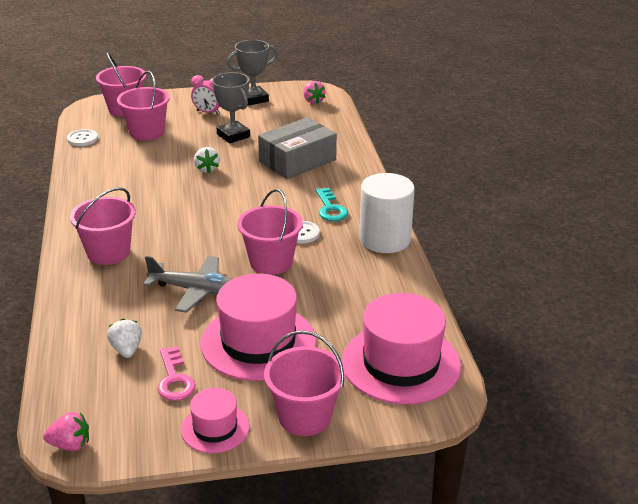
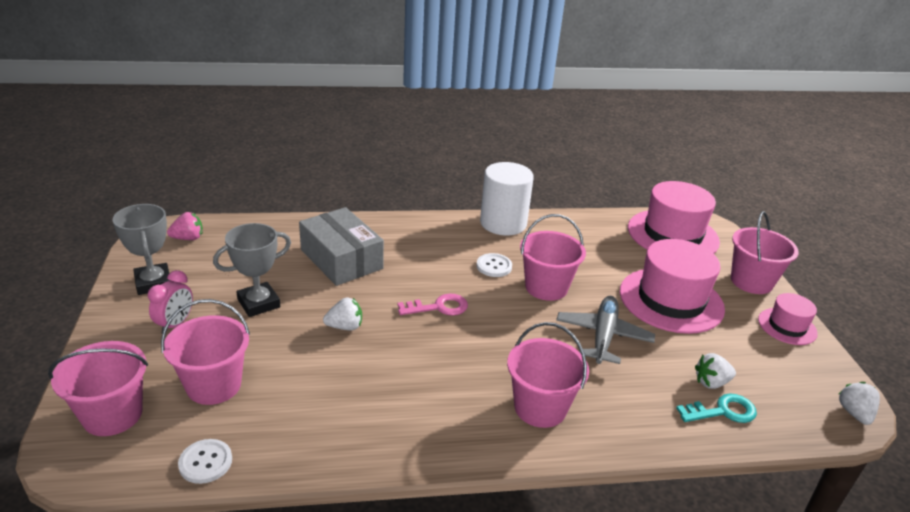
camera: 90 degrees left, 0 degrees up
pink strawberry [43,412,89,451] -> white strawberry [839,382,880,425]
pink key [157,346,196,401] -> pink key moved to [398,293,468,316]
turquoise key [316,188,348,221] -> turquoise key moved to [676,393,757,423]

